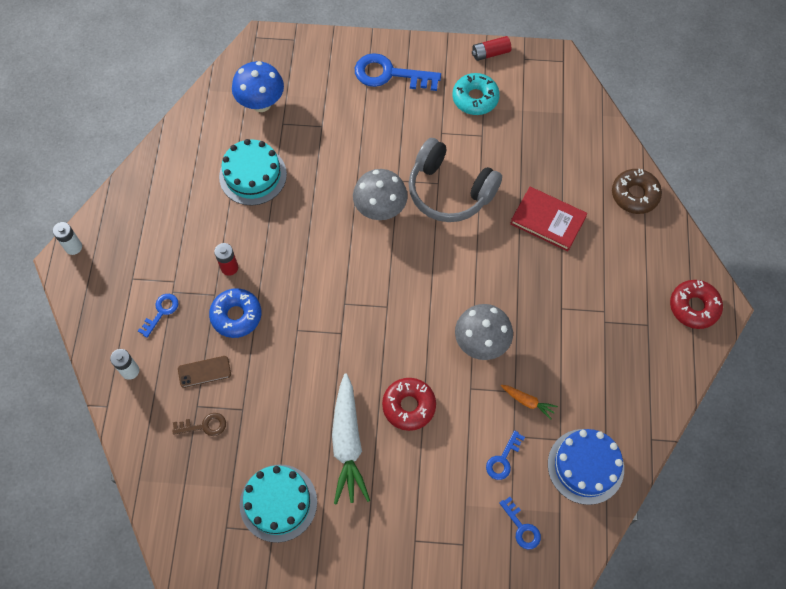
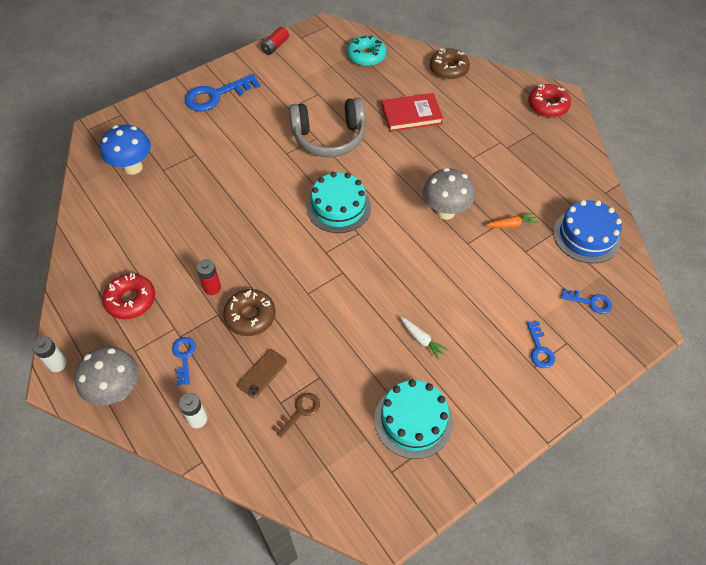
camera: 40 degrees left, 10 degrees down
blue donut [209,288,261,338] -> brown donut [223,289,275,336]
turquoise cake [219,139,287,206] -> turquoise cake moved to [307,172,371,233]
white carrot [332,373,370,505] -> white carrot [400,317,449,360], size x0.46
grey mushroom [353,169,408,220] -> grey mushroom moved to [75,346,139,406]
red donut [382,378,436,431] -> red donut moved to [103,273,155,319]
turquoise donut [452,73,500,115] -> turquoise donut moved to [347,35,386,66]
blue key [486,431,525,480] -> blue key moved to [527,322,555,368]

